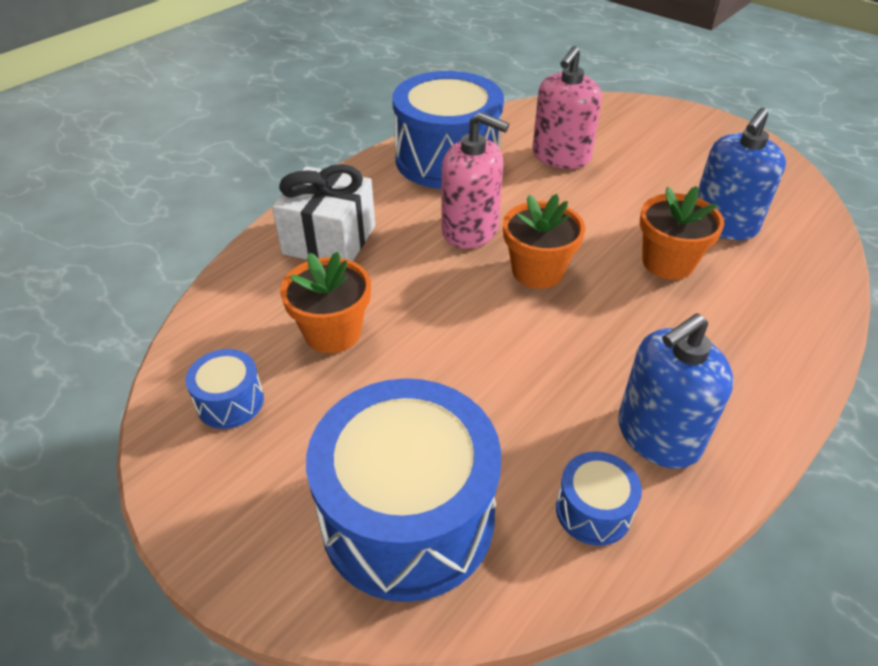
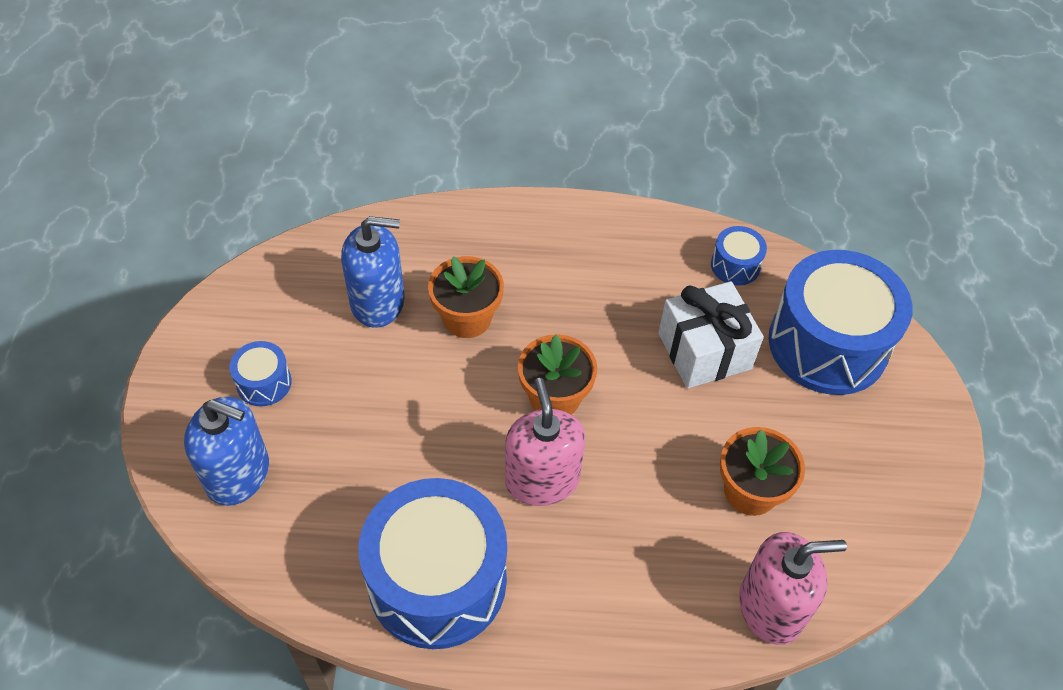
camera: 130 degrees left, 10 degrees up
blue drum [186,349,264,429] -> blue drum moved to [229,341,292,406]
white gift [272,164,375,261] -> white gift moved to [658,281,764,389]
pink soap dispenser [532,46,602,169] -> pink soap dispenser moved to [739,532,847,645]
blue soap dispenser [618,313,733,469] -> blue soap dispenser moved to [184,397,269,506]

